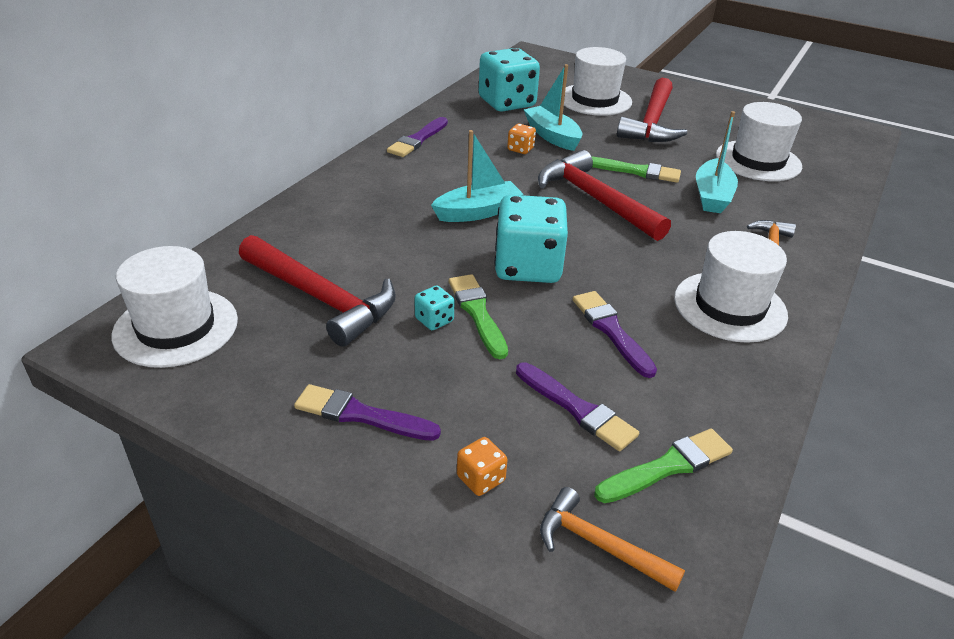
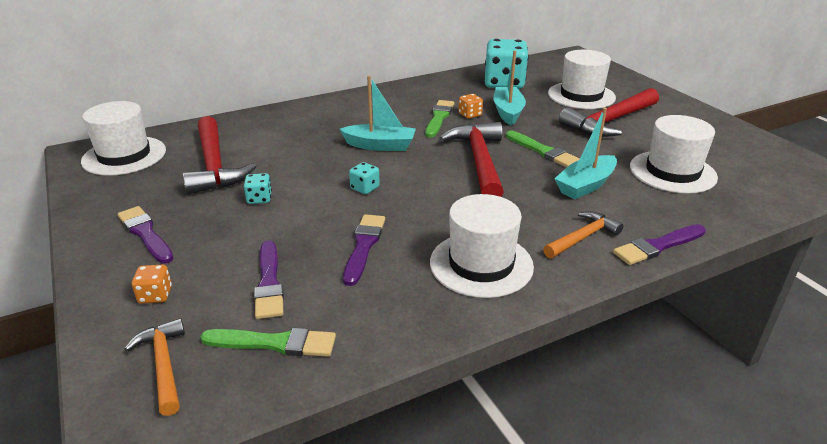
camera: 35 degrees right, 5 degrees down
purple brush [387,117,448,157] -> purple brush moved to [613,224,706,265]
green brush [449,274,508,359] -> green brush moved to [425,100,454,138]
turquoise dice [494,195,568,283] -> turquoise dice [349,162,380,194], size x0.43

